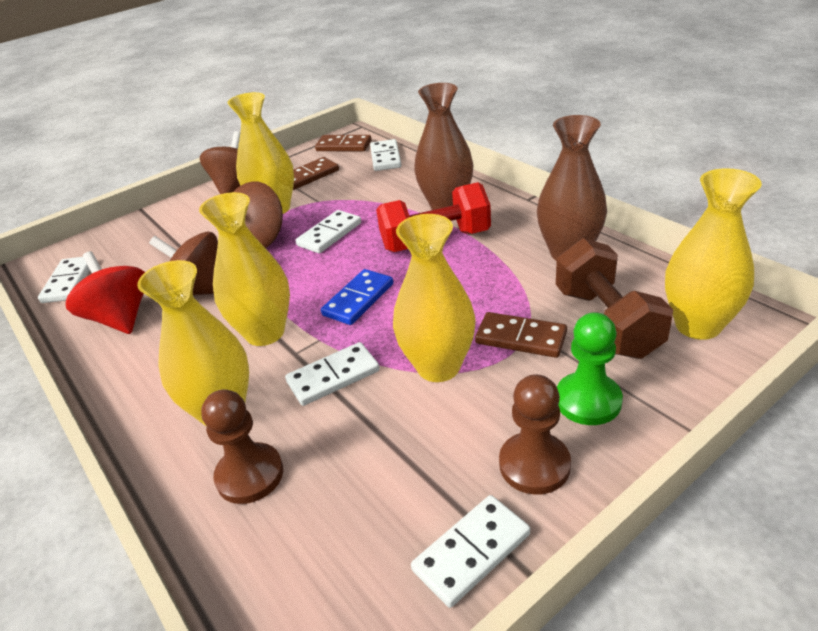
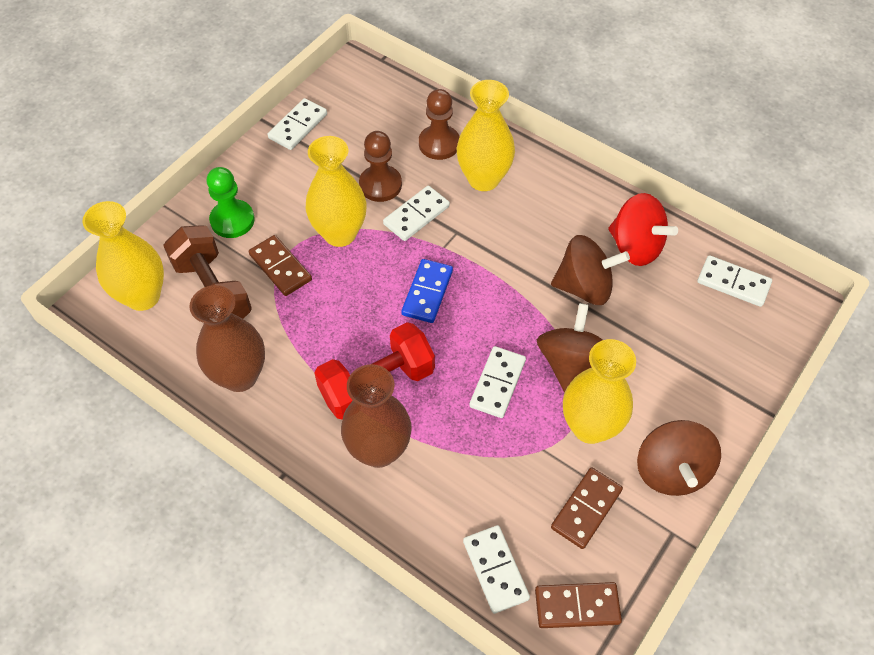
camera: 160 degrees right, 20 degrees up
white domino [38,257,90,303] -> white domino turned 45 degrees counterclockwise [697,255,772,307]
yellow vase [199,192,290,346] -> none
brown domino [475,312,567,358] -> brown domino turned 45 degrees clockwise [249,235,312,296]
brown pawn [499,374,571,495] -> brown pawn moved to [359,131,402,202]

